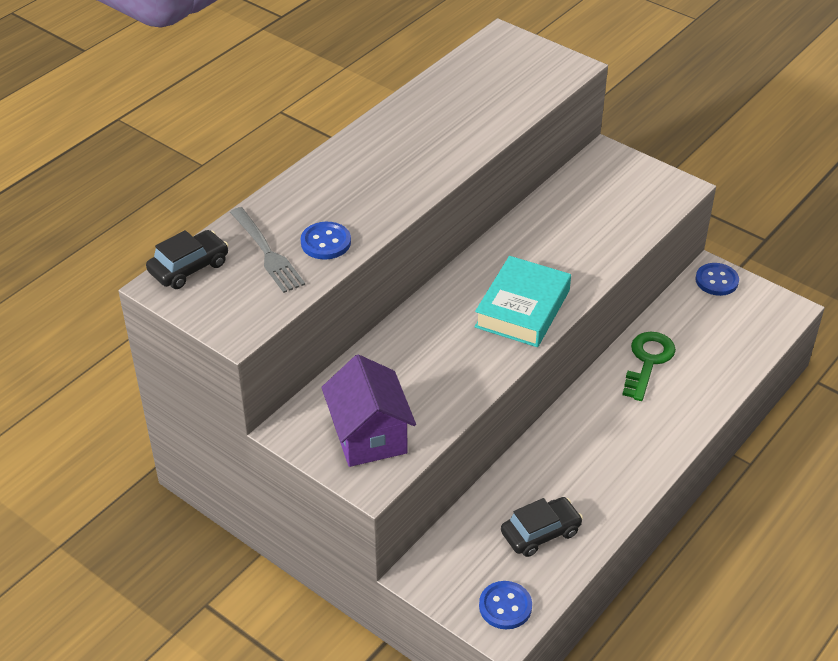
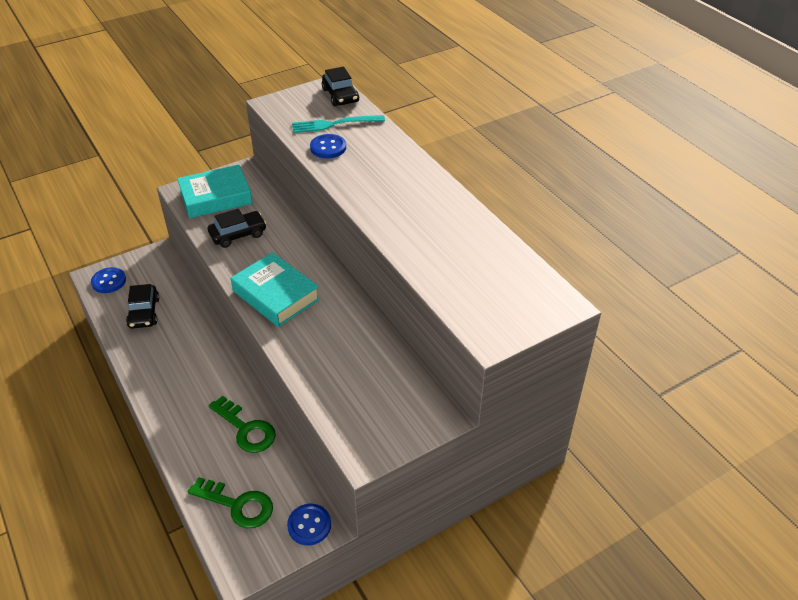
camera: 110 degrees right, 0 degrees up
grey fork [230,207,305,293] -> turquoise fork [292,115,385,133]
purple house [321,355,416,467] -> turquoise book [177,165,253,218]
none -> green key [188,477,273,528]
none -> black car [208,209,267,248]

